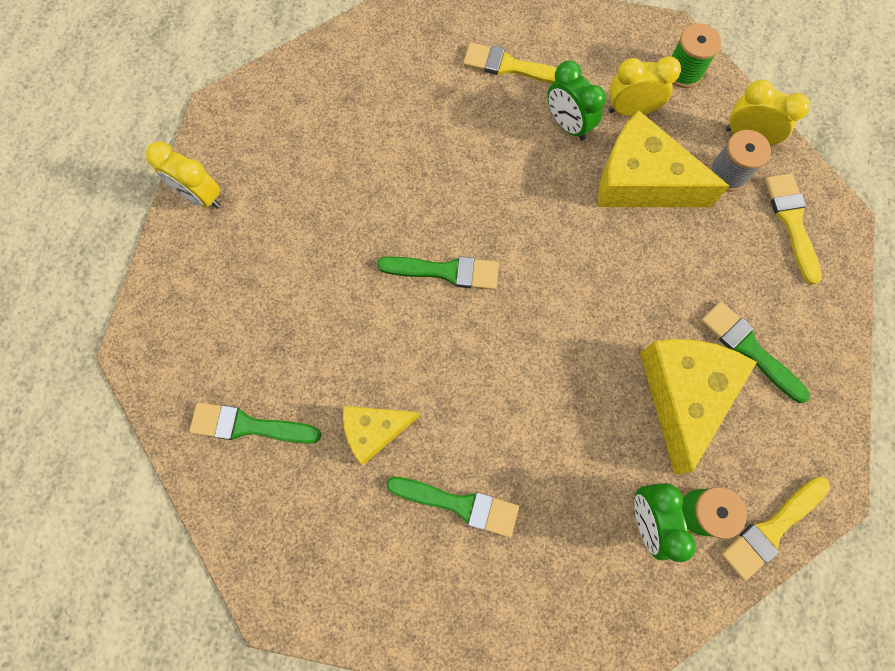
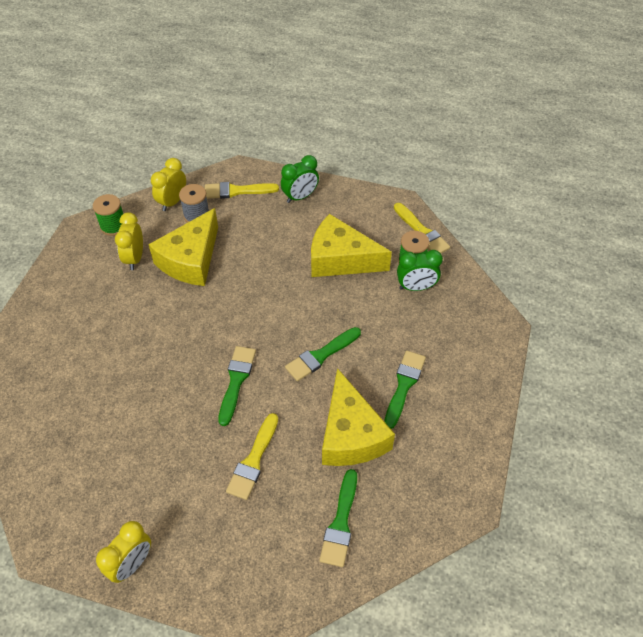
camera: 85 degrees left, 20 degrees down
yellow cheese [343,406,420,465] -> yellow cheese [322,368,395,466], size x1.72
yellow brush [463,42,557,84] -> yellow brush moved to [226,413,278,500]
green clock [547,61,606,141] -> green clock moved to [281,155,319,203]
green brush [701,301,810,403] -> green brush moved to [285,327,361,381]

